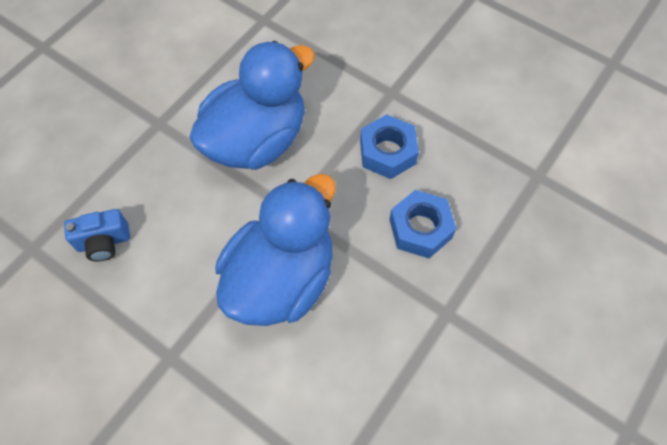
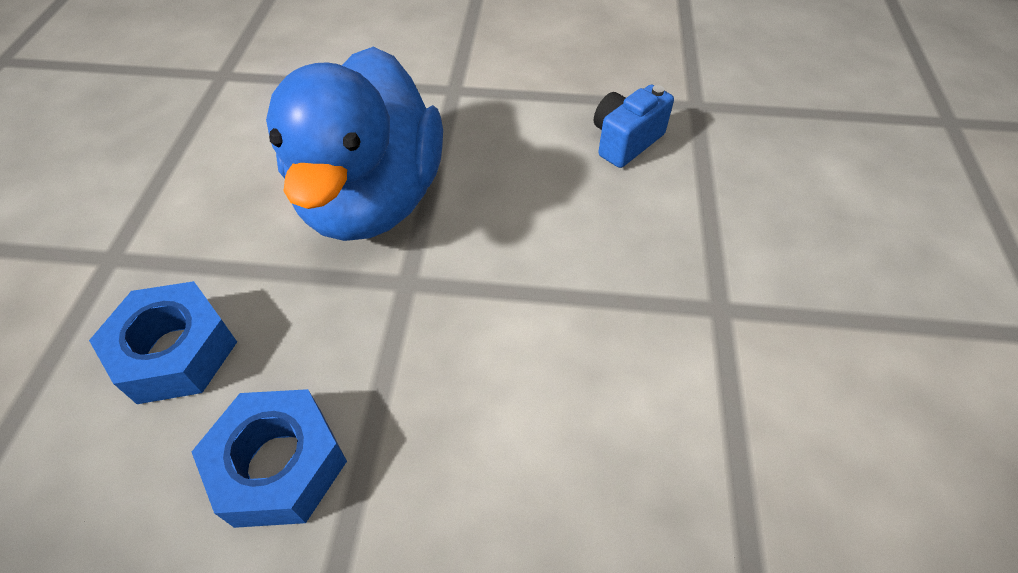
camera: 150 degrees right, 10 degrees down
blue duck [189,41,315,170] -> none

